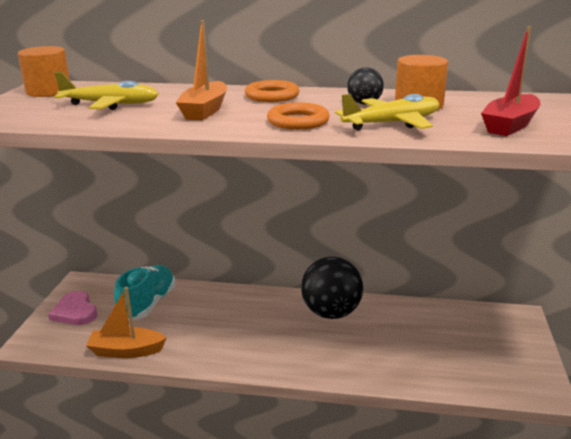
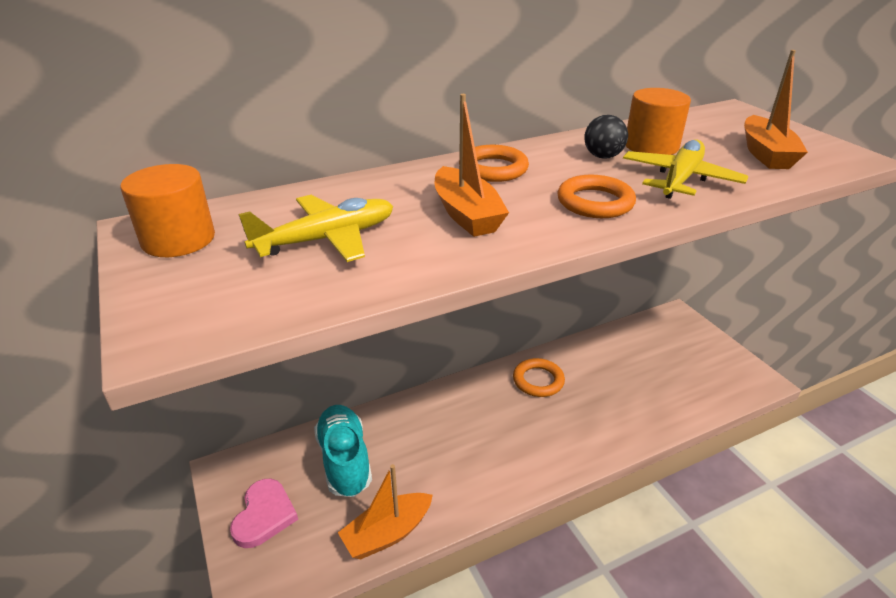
camera: 35 degrees left, 10 degrees up
pink heart [48,291,98,325] -> pink heart turned 105 degrees counterclockwise [230,479,298,548]
black ball [301,257,363,319] -> orange ring [513,358,565,397]
red boat [481,26,541,136] -> orange boat [744,50,808,169]

